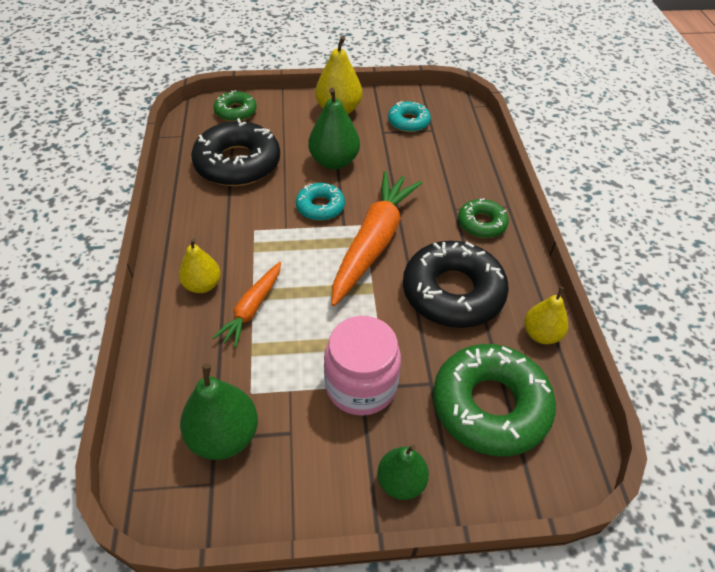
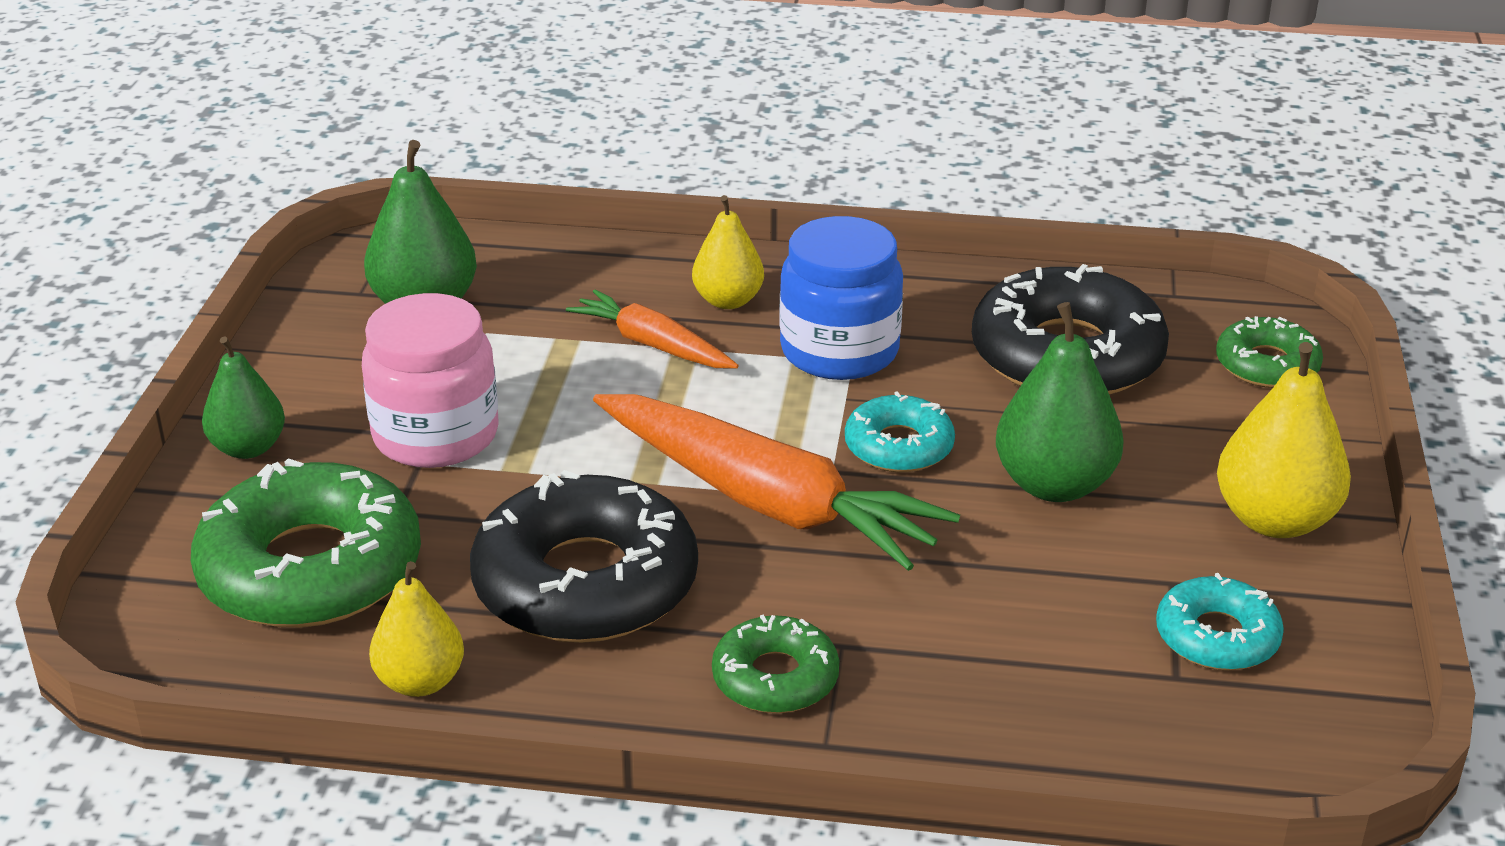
camera: 105 degrees right, 15 degrees down
none -> blue jar [779,216,903,380]

